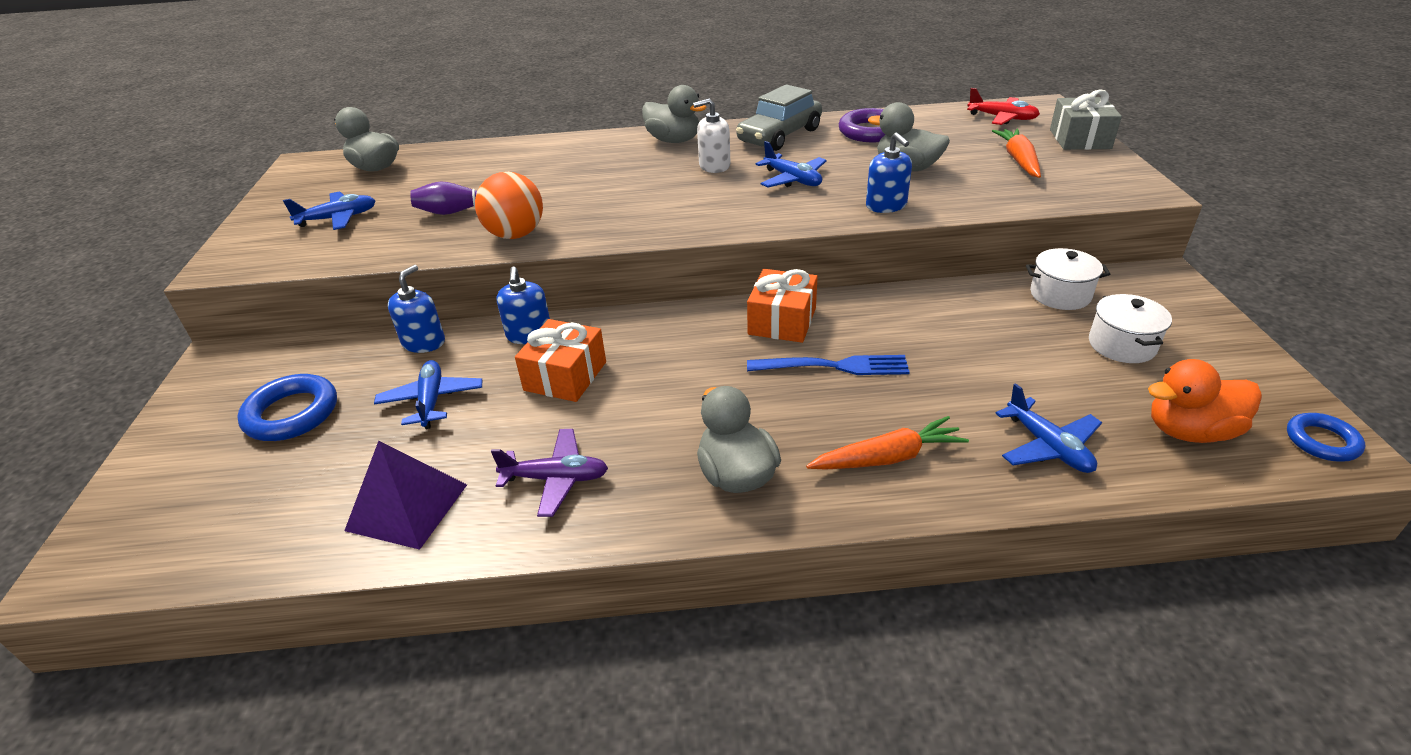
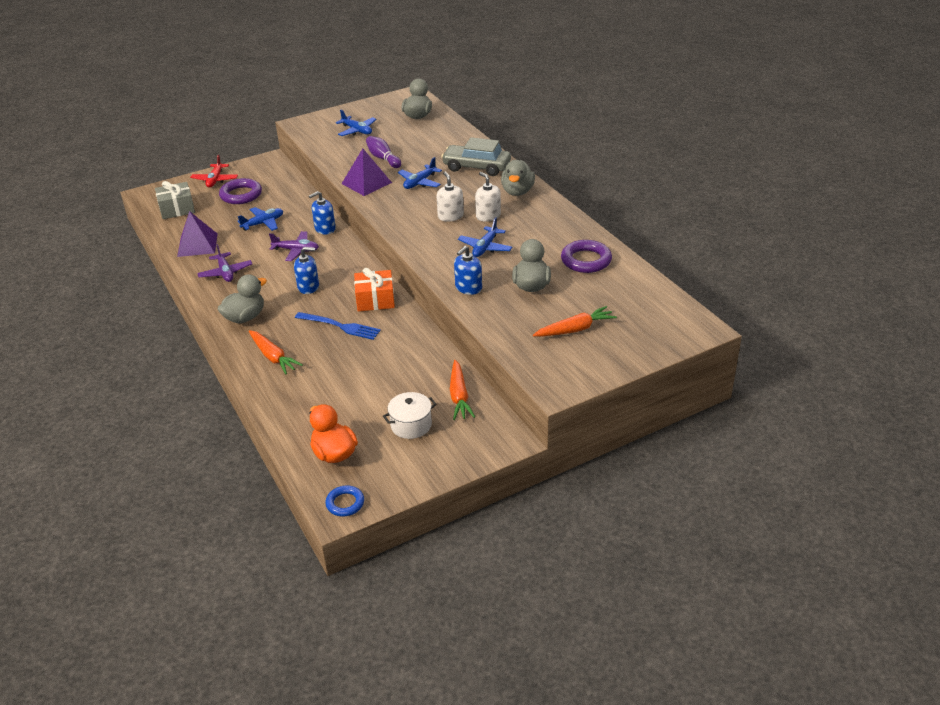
camera: 65 degrees right, 0 degrees up
blue ring [237,374,337,441] -> purple ring [219,178,262,204]
blue soap dispenser [388,265,445,353] -> blue soap dispenser moved to [294,247,319,294]
orange ball [475,172,543,239] -> purple pyramid [341,149,392,196]
orange gift [515,319,606,402] -> purple plane [269,231,319,261]
grey car [736,84,822,151] -> grey car moved to [441,137,511,176]
blue fork [747,355,910,375] -> blue fork turned 45 degrees counterclockwise [295,312,381,340]
red plane [967,88,1040,125] -> red plane moved to [190,155,238,188]
blue plane [995,383,1102,473] -> blue plane moved to [398,157,442,189]
white pot [1026,248,1110,310] -> orange carrot [450,360,475,420]
grey gift [1050,89,1122,150] -> grey gift moved to [155,181,195,219]
none -> white soap dispenser [437,172,464,222]

